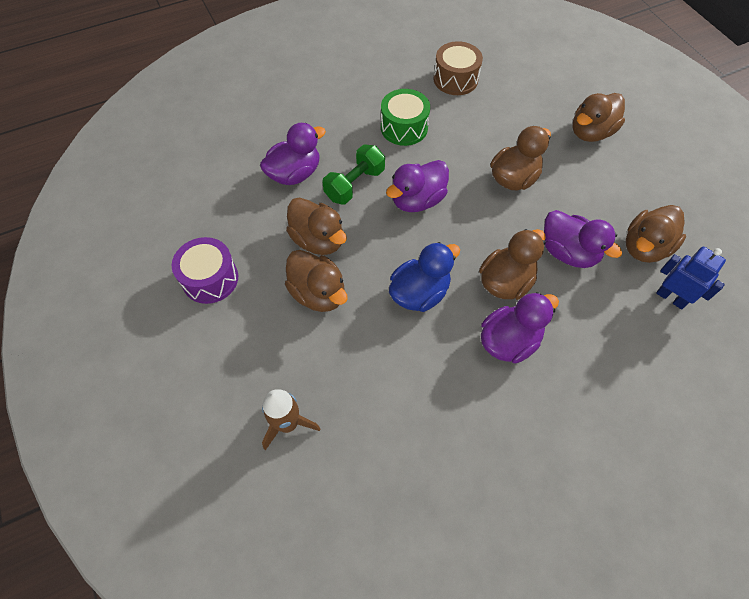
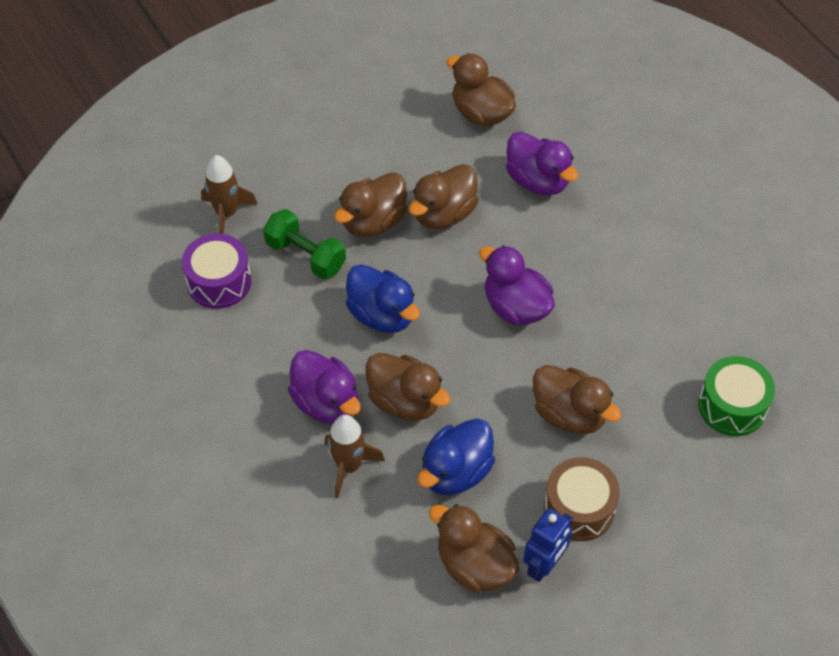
camera: 85 degrees right, 5 degrees down
purple drum [172,237,238,304] -> purple drum moved to [182,233,251,309]
green dumbbell [322,144,385,204] -> green dumbbell moved to [263,209,346,279]
green drum [381,89,430,146] -> green drum moved to [698,356,775,436]
brown drum [434,41,483,95] -> brown drum moved to [544,457,620,541]
purple duck [544,210,622,268] -> blue duck [417,418,495,495]
brown duck [572,93,625,142] -> brown duck moved to [447,53,516,126]
blue robot [656,247,726,309] -> blue robot moved to [523,508,573,582]
none -> brown rocket [325,415,385,498]

